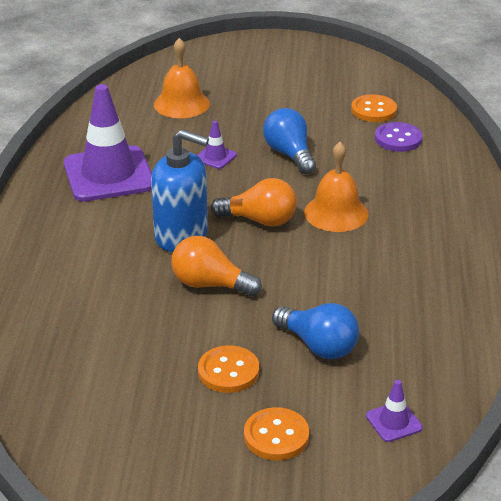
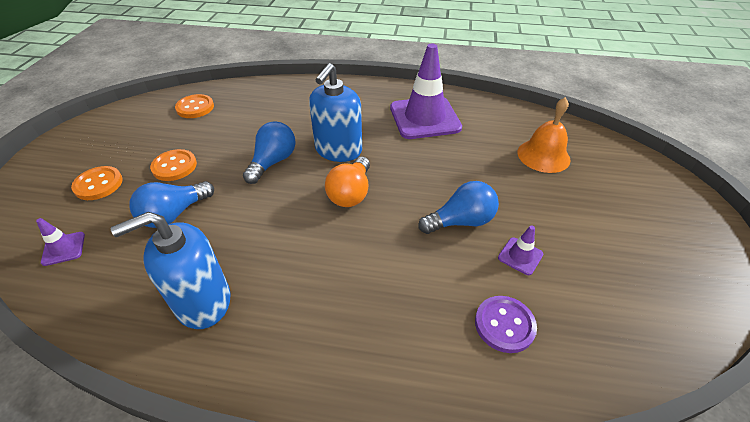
camera: 95 degrees right, 10 degrees up
orange light bulb [171,236,262,297] -> blue light bulb [243,121,296,184]
purple traffic cone [197,121,237,169] -> purple traffic cone moved to [498,226,543,275]
orange bell [304,142,368,232] -> none
orange button [351,94,397,122] -> orange button moved to [175,94,214,118]
none -> blue soap dispenser [111,212,231,329]

